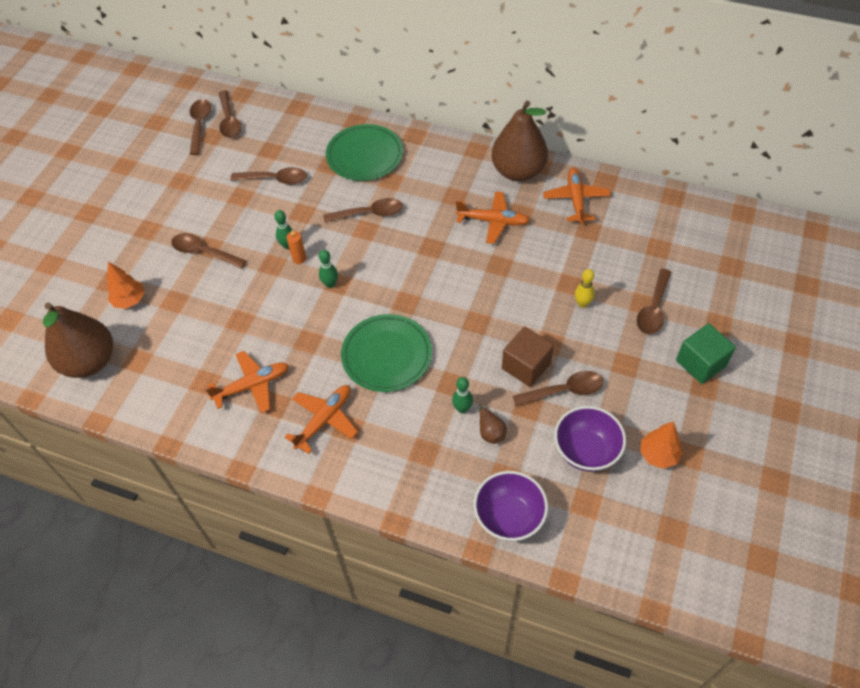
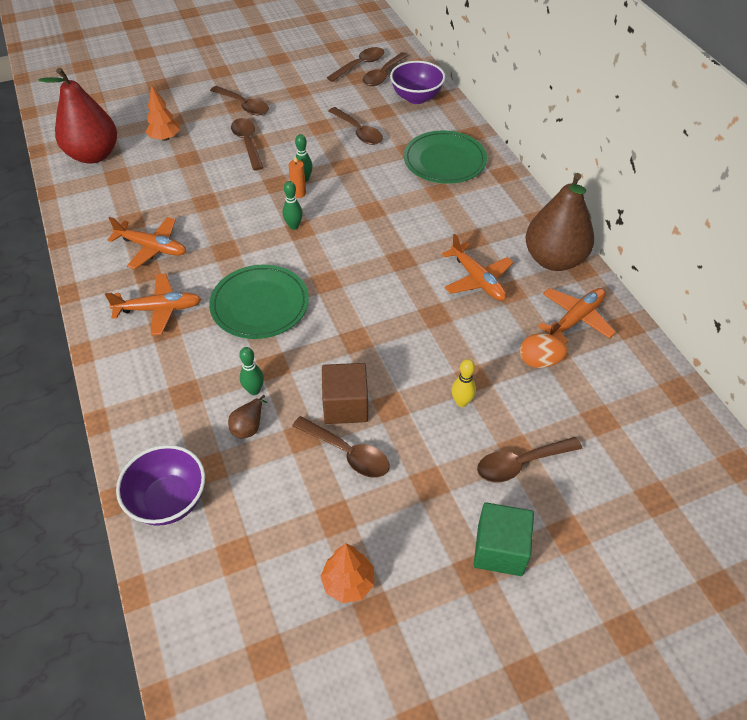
camera: 45 degrees right, 5 degrees down
brown pear [42,303,113,378] -> red pear [39,68,117,164]
brown spoon [323,198,403,222] -> brown spoon moved to [210,86,269,115]
purple bowl [554,406,626,472] -> purple bowl moved to [390,61,445,104]
none -> orange egg [520,333,567,368]

